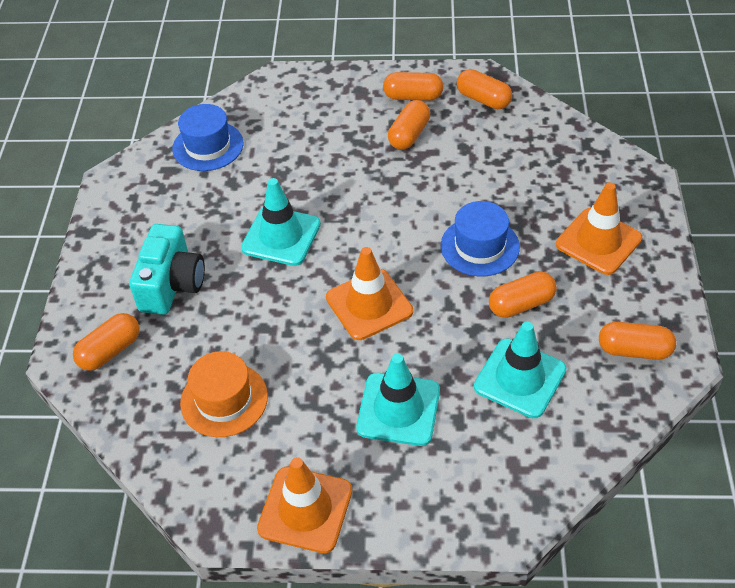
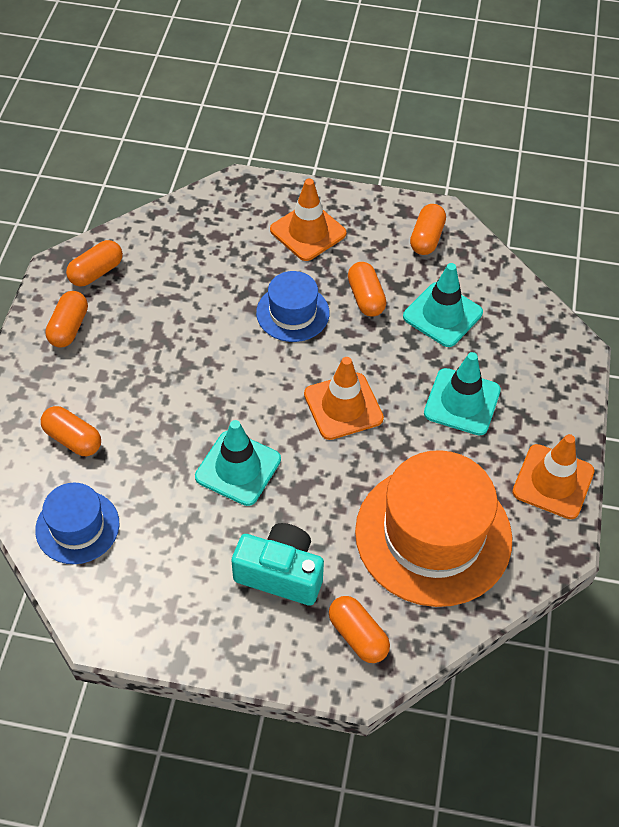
camera: 85 degrees left, 5 degrees up
orange hat [180,351,268,437] -> orange hat [355,450,512,607], size x1.88
orange capsule [388,100,430,150] -> orange capsule moved to [41,406,101,456]

